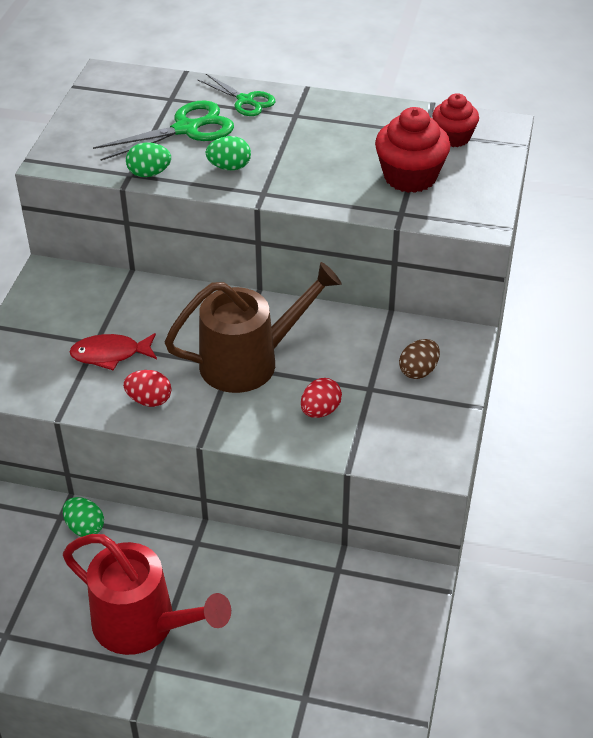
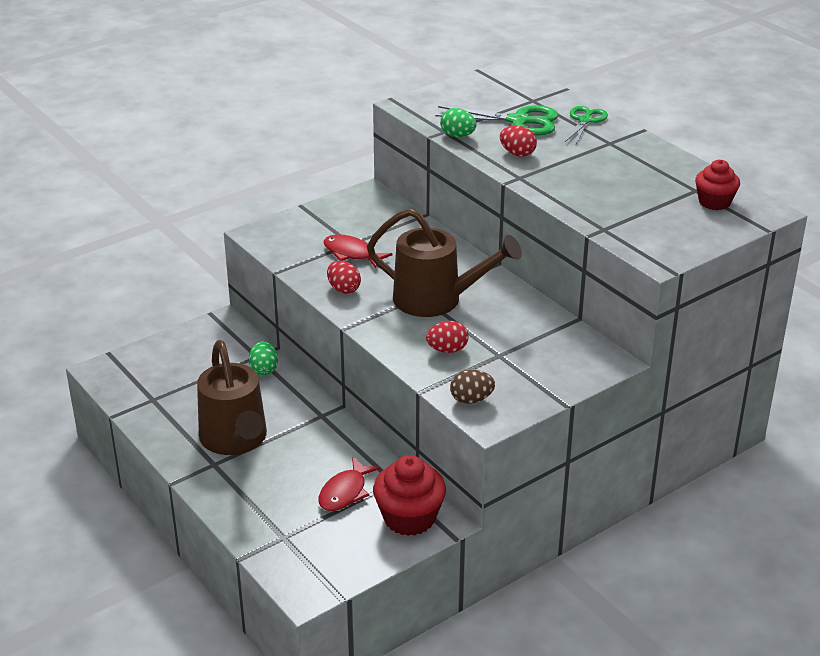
camera: 40 degrees right, 10 degrees down
red watering can [63,534,231,655] -> brown watering can [197,340,267,455]
green scissors [197,74,276,116] -> green scissors turned 150 degrees counterclockwise [565,106,608,144]
green egg [205,136,251,170] -> red egg [500,126,537,157]
red cupcake [375,107,451,193] -> red cupcake moved to [373,455,446,536]
brown egg [399,339,440,379] -> brown egg moved to [450,370,495,404]
none -> red fish [318,457,380,511]

